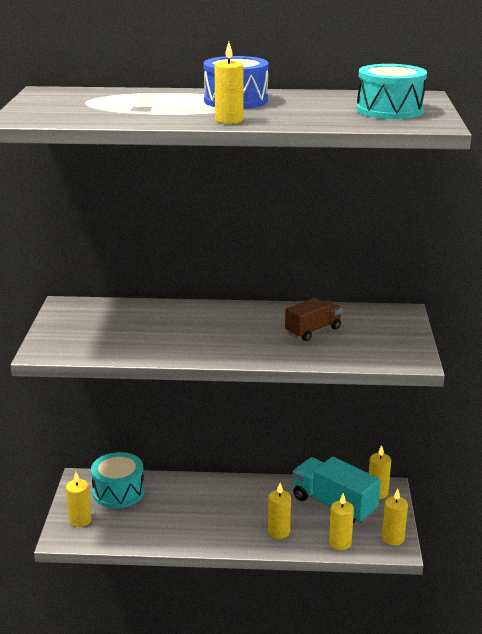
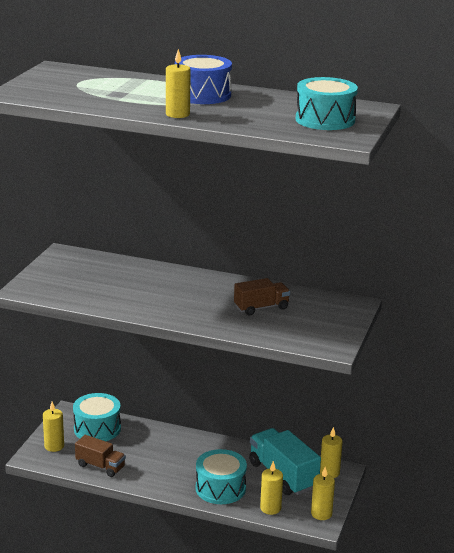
camera: 15 degrees right, 0 degrees up
yellow candle [268,483,291,539] -> turquoise drum [196,449,247,504]
none -> brown truck [75,435,126,477]

